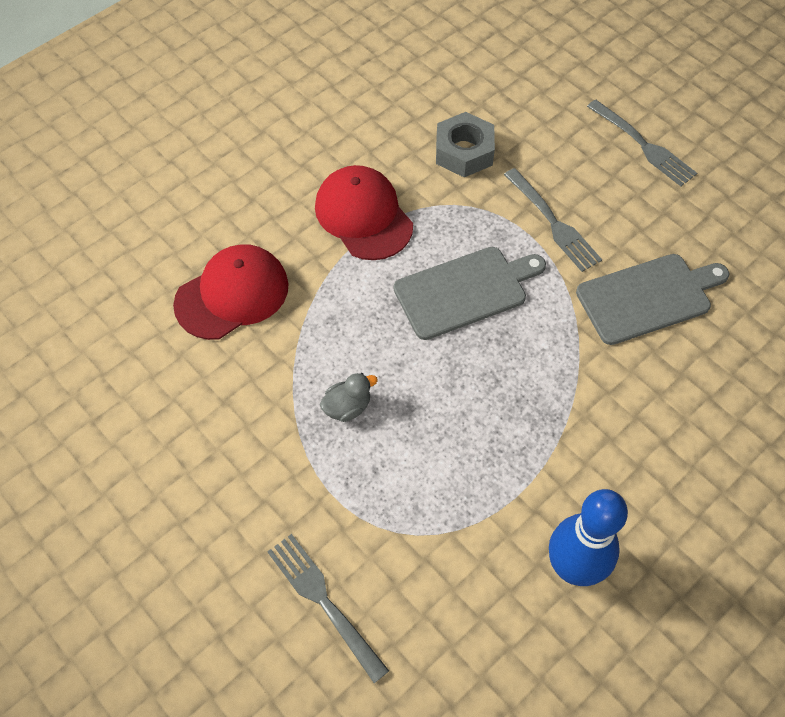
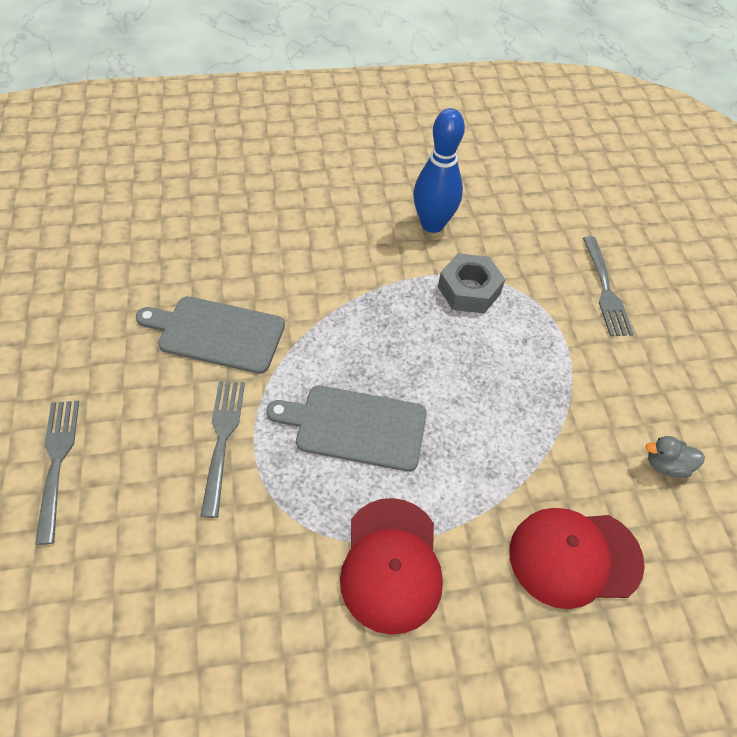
camera: 150 degrees left, 5 degrees down
grey duck [320,373,378,422] -> grey duck moved to [646,436,705,478]
grey nut [436,112,495,177] -> grey nut moved to [438,253,505,313]

